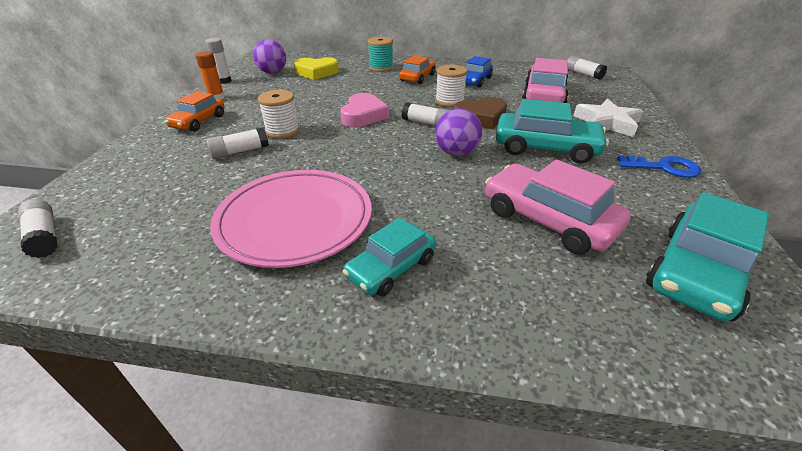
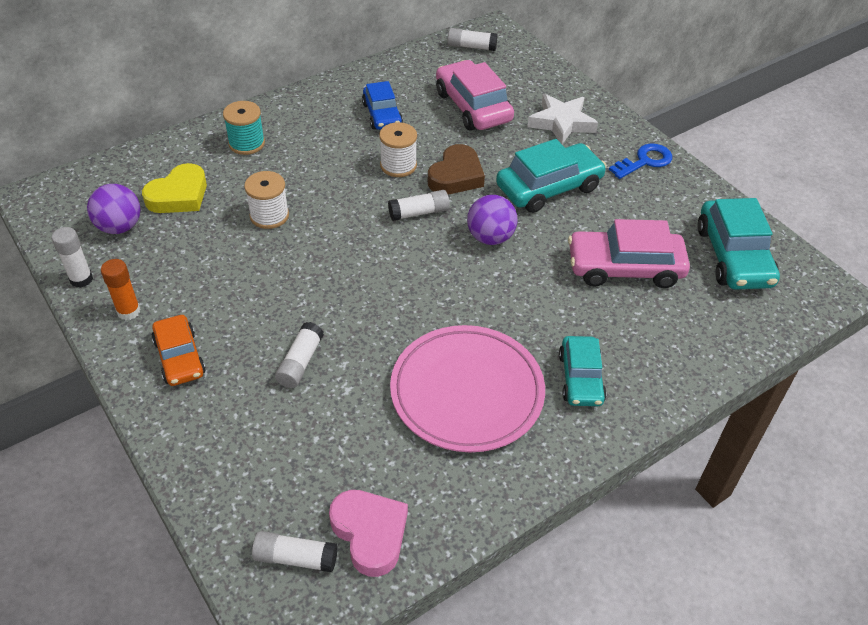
camera: 45 degrees left, 10 degrees up
white spool [258,90,299,139] -> white spool moved to [244,171,289,229]
pink heart [340,93,389,127] -> pink heart moved to [329,490,408,577]
orange car [399,56,436,84] -> none

